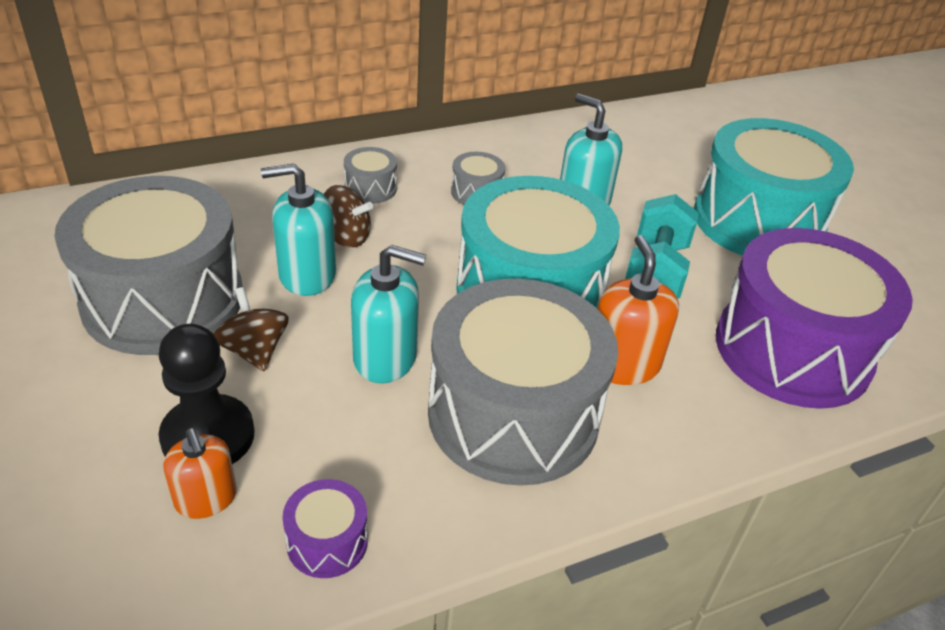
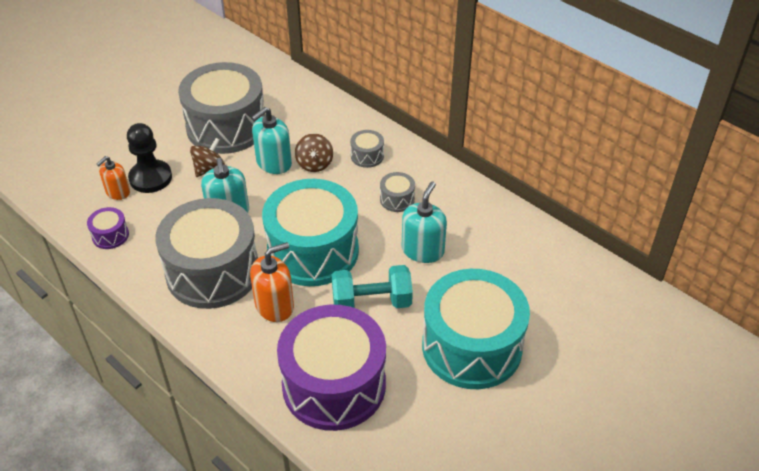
camera: 70 degrees right, 5 degrees up
turquoise soap dispenser [261,164,336,296] -> turquoise soap dispenser turned 105 degrees counterclockwise [251,107,292,174]

